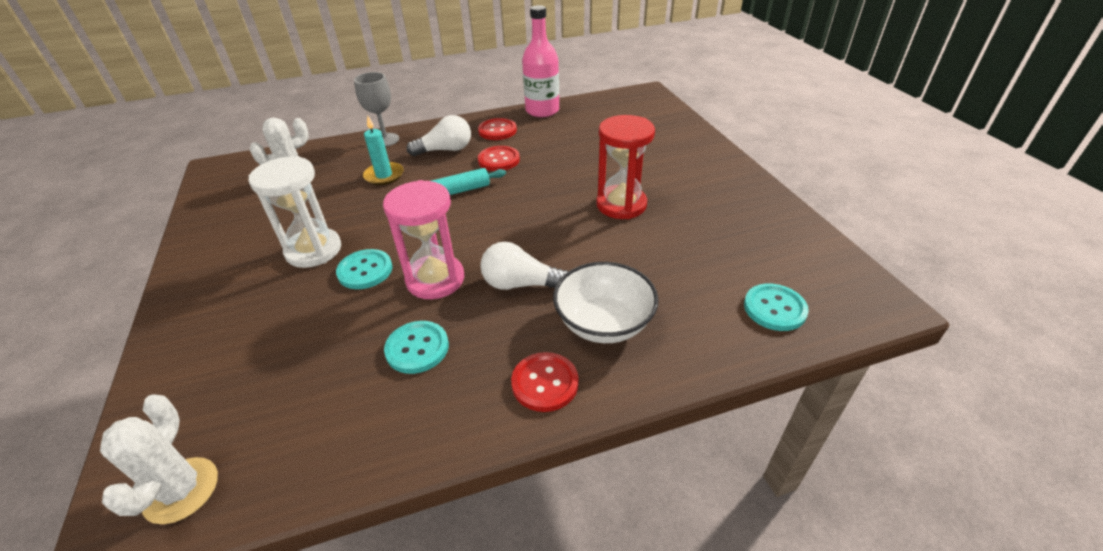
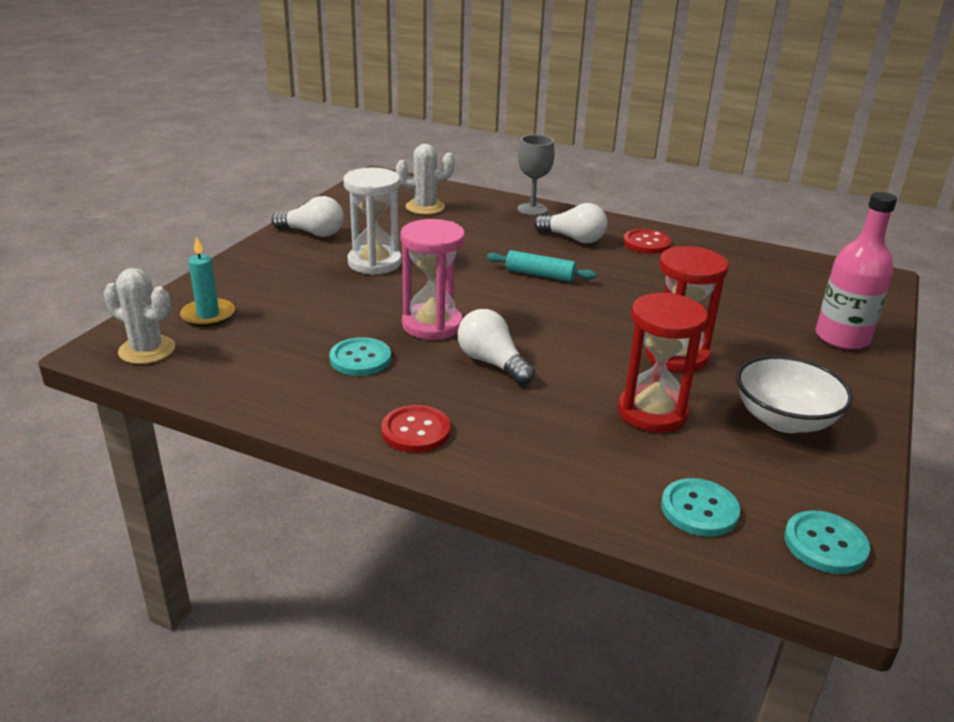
camera: 40 degrees right, 10 degrees down
white cactus [100,394,218,524] -> white cactus turned 75 degrees clockwise [104,268,175,364]
turquoise button [336,249,392,289] -> turquoise button moved to [784,510,870,574]
turquoise candle [363,115,404,185] -> turquoise candle moved to [180,237,235,327]
red button [478,146,520,171] -> none
pink bottle [522,5,559,117] -> pink bottle moved to [816,192,897,350]
white bowl [553,262,658,343] -> white bowl moved to [736,355,853,433]
none -> white light bulb [271,196,344,237]
none -> red hourglass [618,292,708,433]

